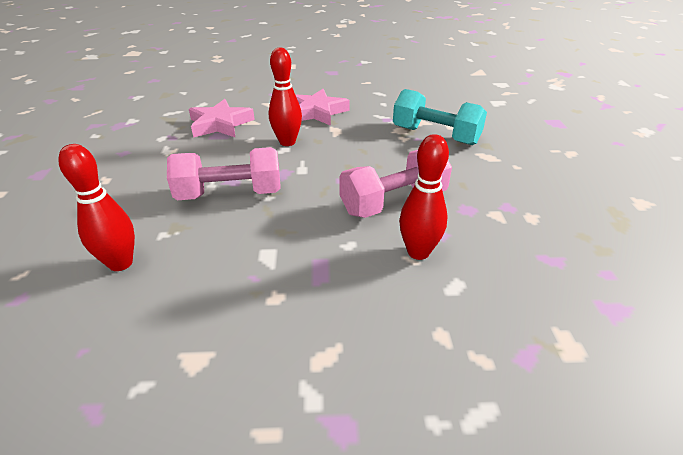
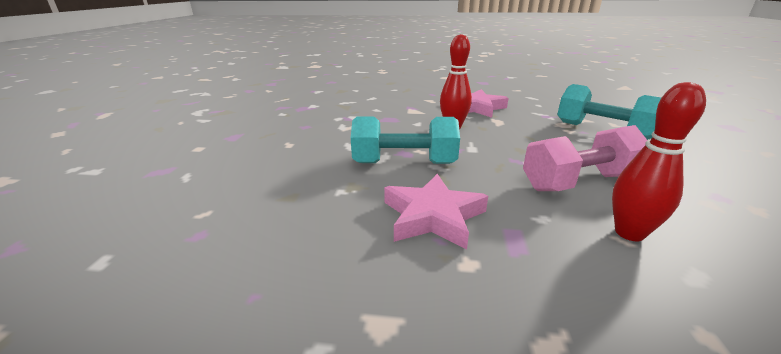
camera: 10 degrees right, 10 degrees down
red bowling pin [58,144,135,271] -> none
pink dumbbell [167,147,281,200] -> turquoise dumbbell [351,116,460,164]
pink star [189,99,255,138] -> pink star moved to [384,174,488,249]

